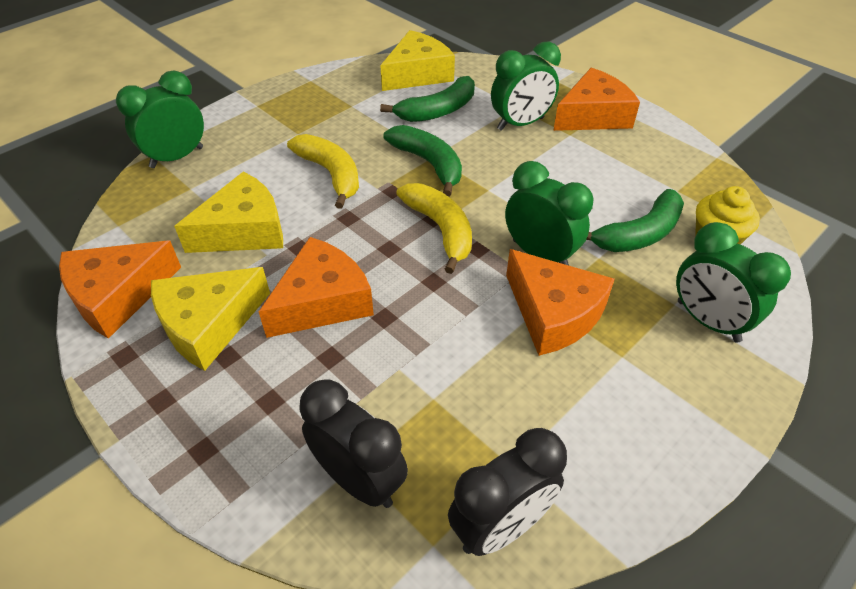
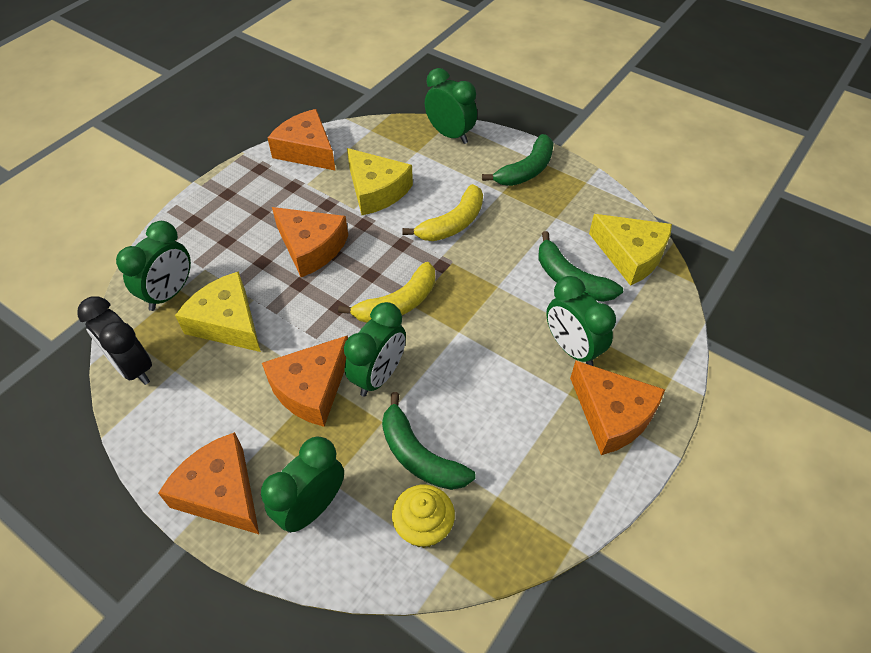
camera: 80 degrees right, 5 degrees up
yellow cheese [151,267,270,371] -> yellow cheese moved to [175,271,261,352]
black clock [300,379,408,508] -> green clock [116,221,191,311]
green banana [384,125,462,197] -> green banana moved to [482,134,554,186]
none -> orange cheese [158,432,259,534]

